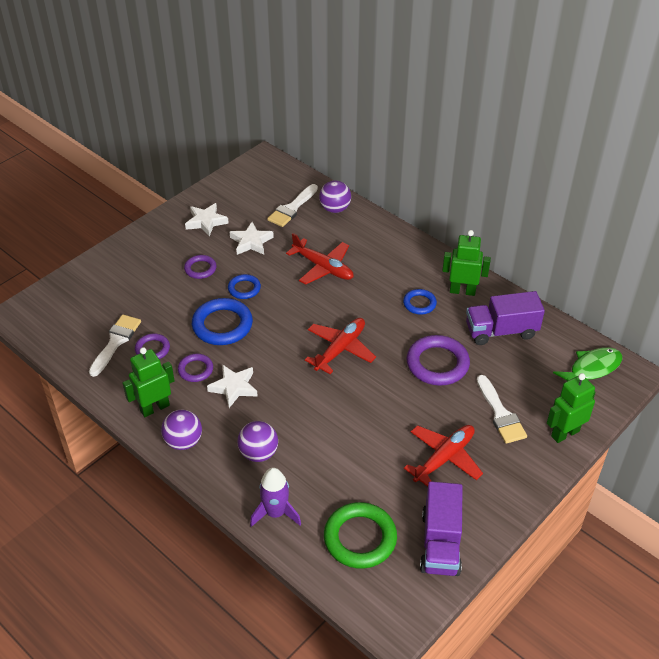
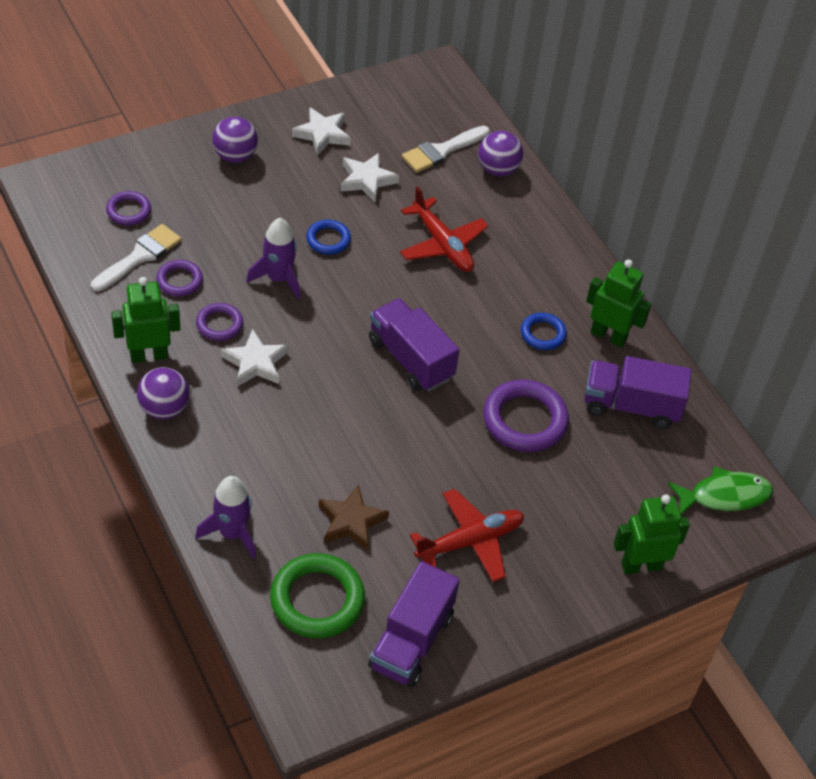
camera: 15 degrees right, 5 degrees up
purple ring [184,255,217,279] -> purple ring moved to [106,191,151,225]
blue ring [192,298,253,345] -> purple rocket [246,218,300,299]
purple ball [237,421,278,462] -> purple ball moved to [212,117,258,163]
red plane [305,318,376,374] -> purple truck [369,298,459,391]
white brush [477,375,527,444] -> none
none -> brown star [319,484,389,551]

